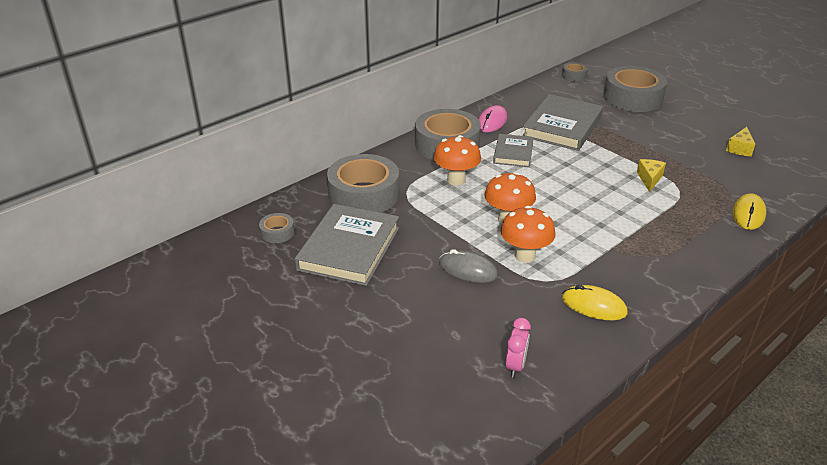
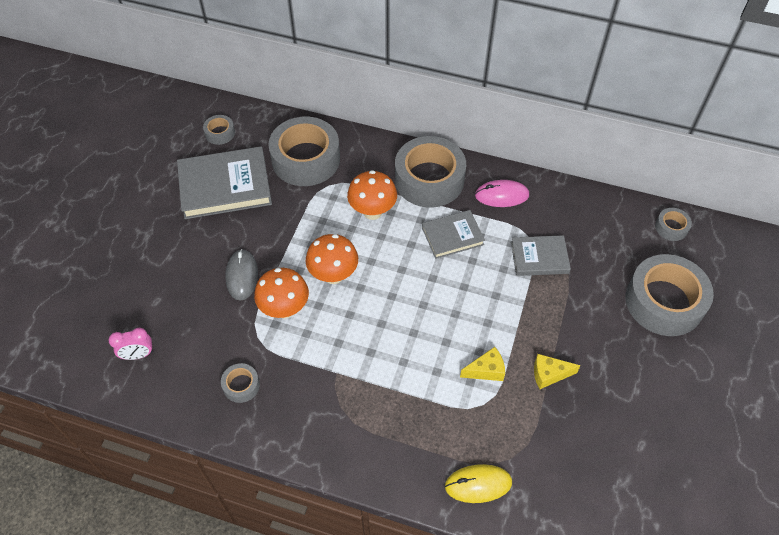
camera: 60 degrees right, 20 degrees up
grey book [522,94,603,151] -> grey book [511,235,571,276], size x0.58
yellow mouse [562,285,628,320] -> grey tape [221,363,260,403]
yellow cheese [726,127,755,157] -> yellow cheese moved to [534,354,581,389]

